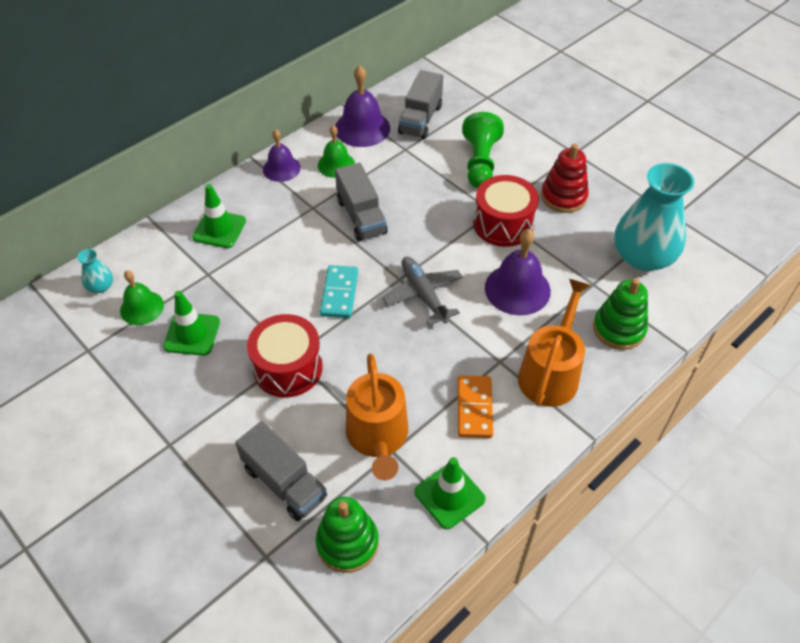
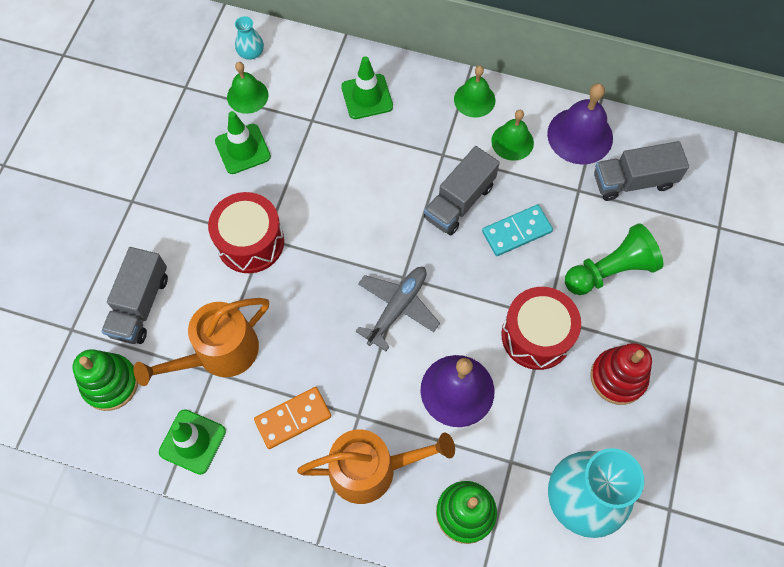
camera: 60 degrees right, 15 degrees up
purple bell [263,129,301,182] -> green bell [454,66,495,118]
turquoise domino [320,265,358,318] -> turquoise domino moved to [482,205,553,256]

